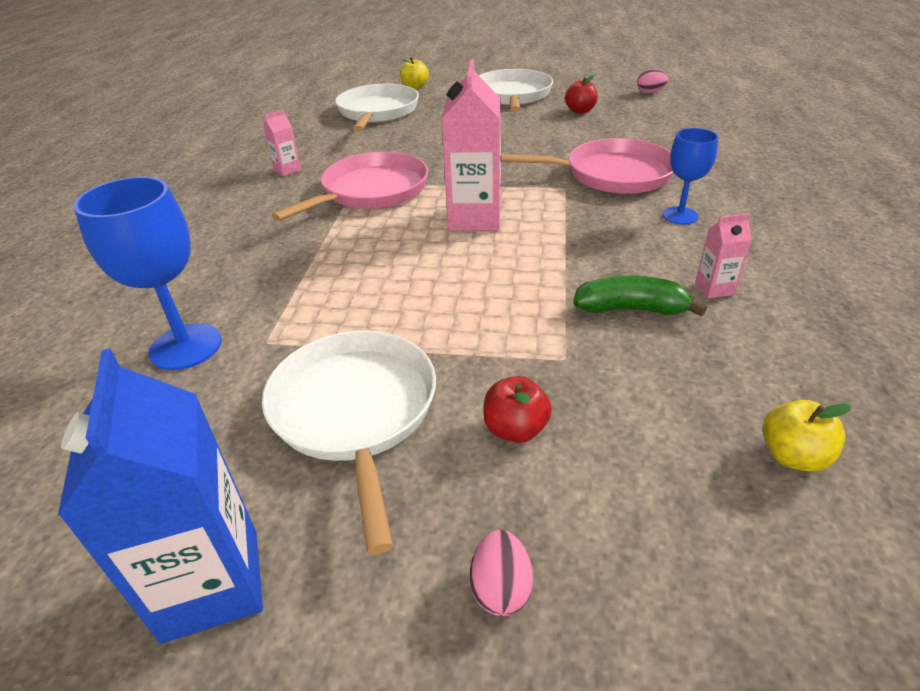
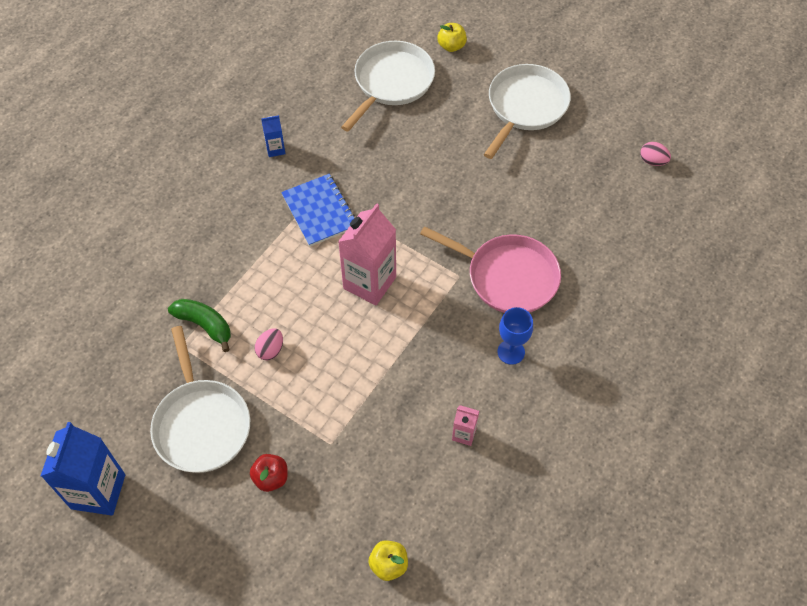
camera: 25 degrees right, 20 degrees up
blue goblet [73,176,222,370] -> none
white pan [262,331,436,554] -> white pan turned 150 degrees clockwise [150,326,250,473]
pink carton [263,110,301,176] -> blue carton [261,115,285,157]
pink pan [272,151,428,221] -> blue notebook [281,174,355,246]
pink egg [470,530,533,616] -> pink egg moved to [255,328,283,360]
red apple [565,75,598,114] -> none
green banana [573,276,707,316] -> green banana moved to [168,299,231,352]

